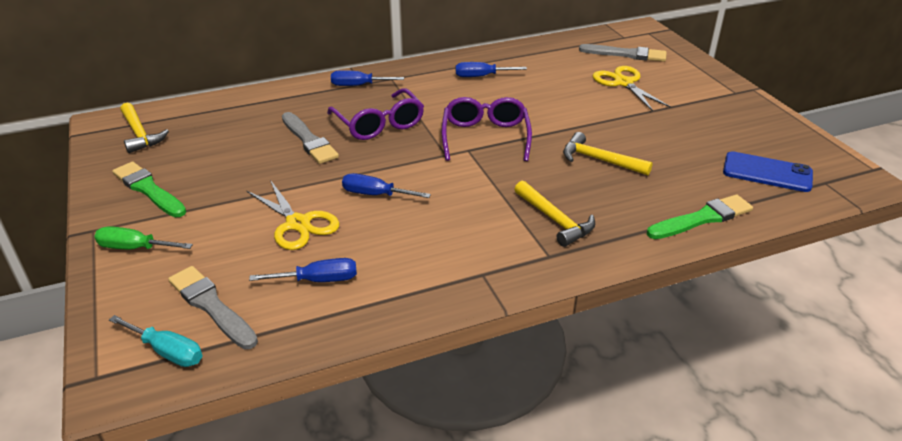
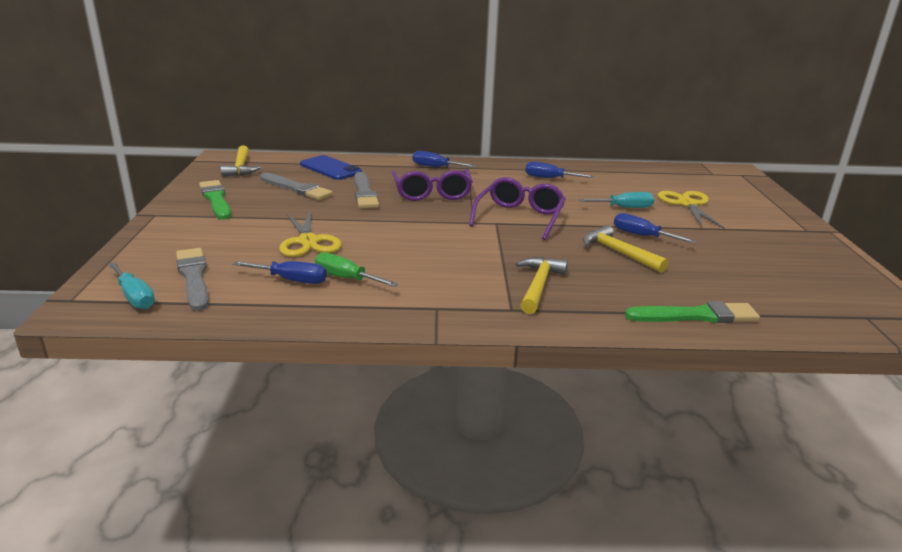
camera: 20 degrees right, 10 degrees down
green screwdriver [94,226,193,249] -> green screwdriver moved to [315,252,398,287]
blue screwdriver [342,173,431,198] -> blue screwdriver moved to [614,213,696,243]
yellow hammer [514,180,595,247] -> yellow hammer turned 150 degrees counterclockwise [516,257,568,314]
grey brush [579,44,667,62] -> grey brush moved to [260,173,333,200]
blue phone [723,151,813,192] -> blue phone moved to [300,155,362,180]
none -> turquoise screwdriver [579,192,654,208]

